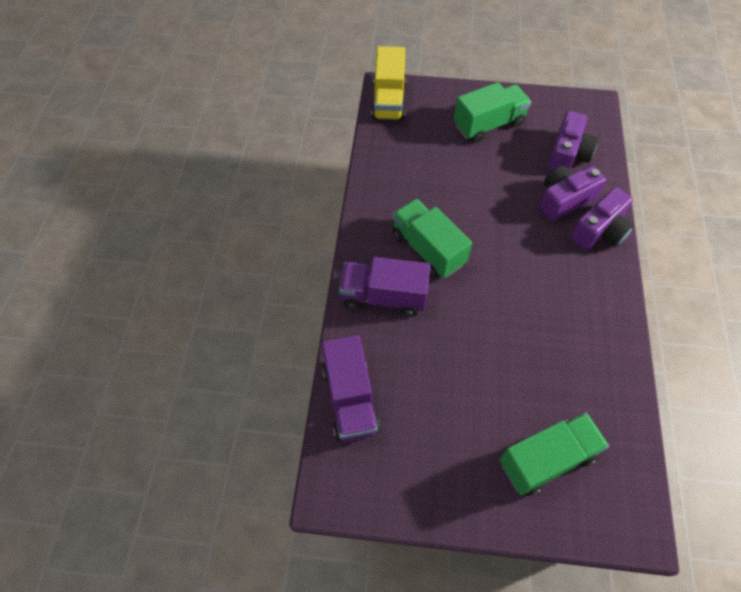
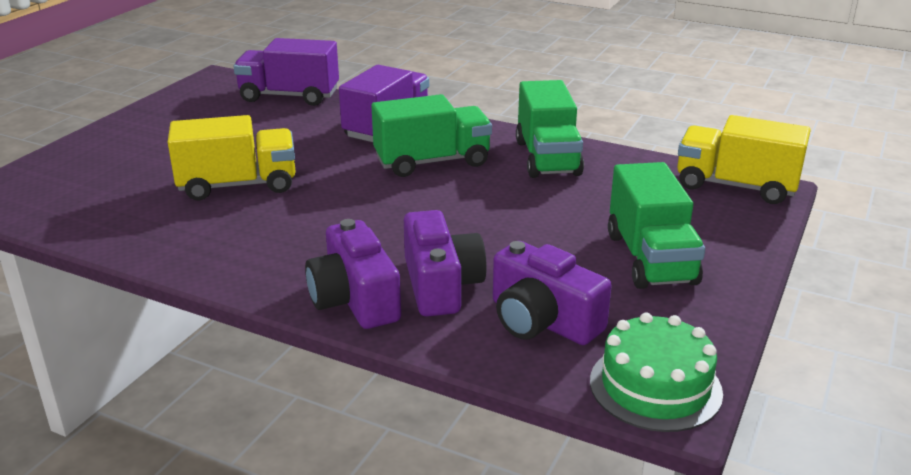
camera: 110 degrees right, 30 degrees down
green truck [499,413,609,496] -> green truck moved to [516,80,584,178]
none -> yellow truck [168,115,296,201]
none -> green cake [590,313,723,432]

